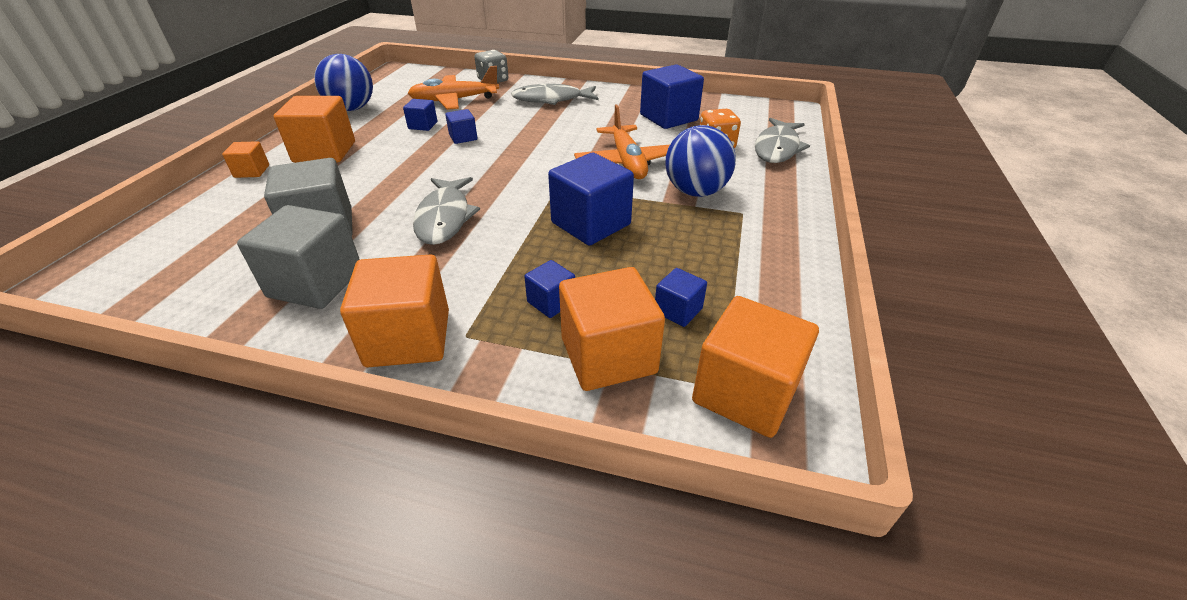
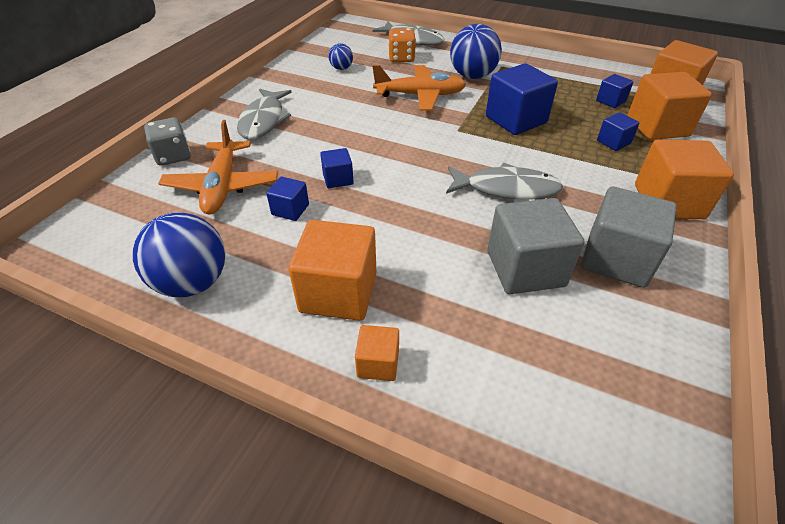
camera: 80 degrees left, 5 degrees up
blue cube [640,64,704,129] -> blue ball [328,43,353,70]

